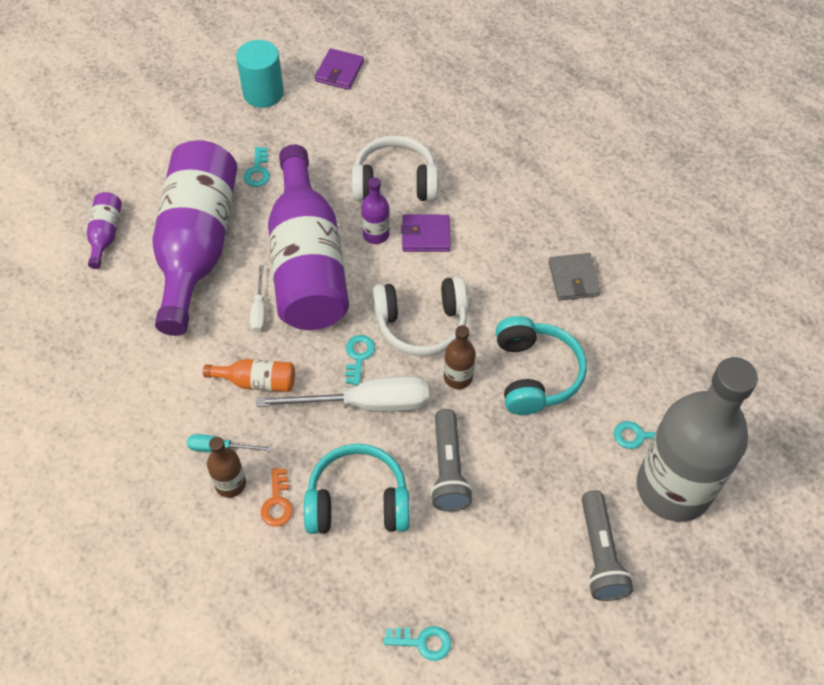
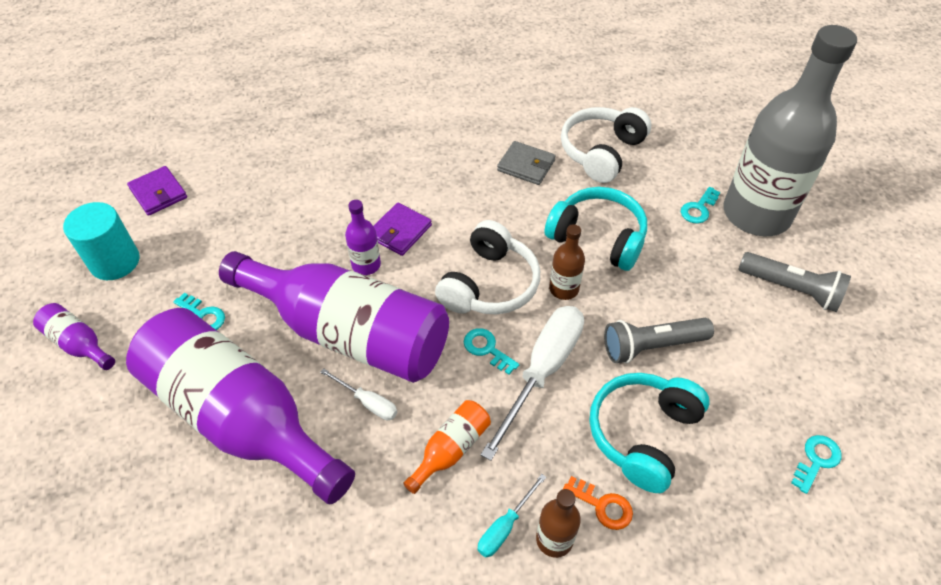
camera: 55 degrees left, 5 degrees down
purple bottle [87,192,122,269] -> purple bottle moved to [33,303,115,370]
white headphones [352,135,438,201] -> white headphones moved to [561,107,651,183]
grey flashlight [430,409,473,511] -> grey flashlight turned 135 degrees clockwise [604,318,714,363]

